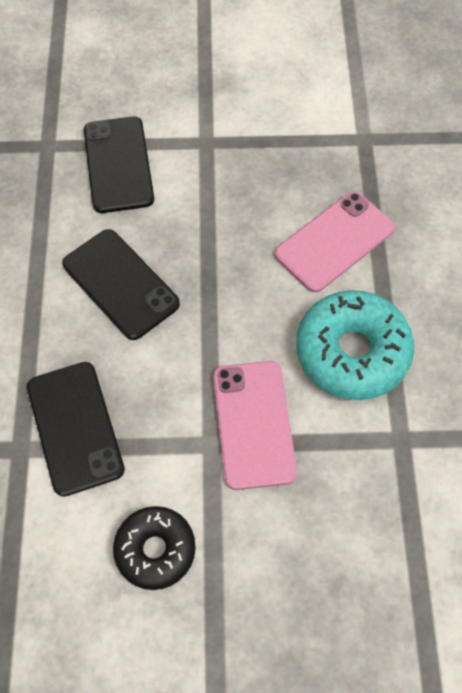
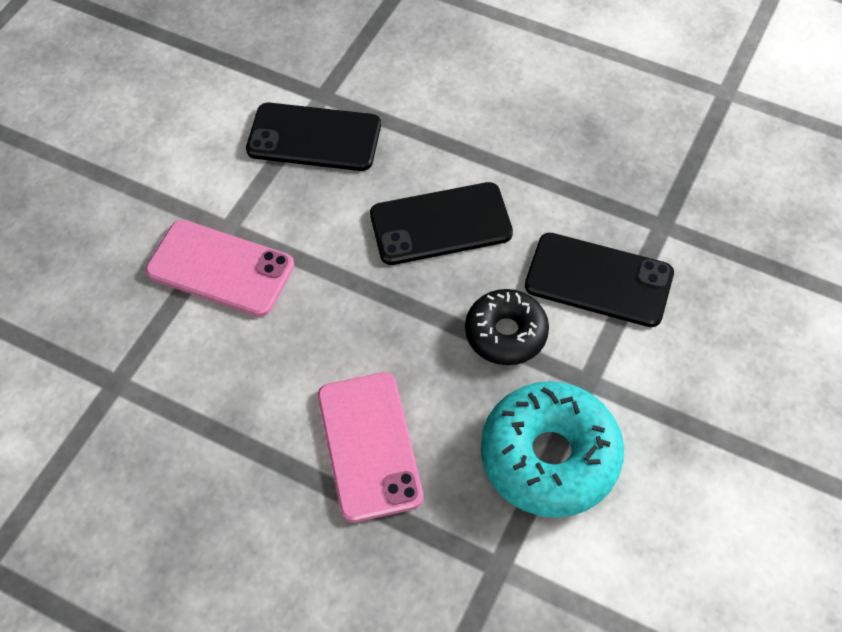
camera: 120 degrees right, 5 degrees down
black donut [113,506,196,590] -> black donut moved to [465,289,549,365]
turquoise donut [296,290,414,400] -> turquoise donut moved to [481,381,624,518]

